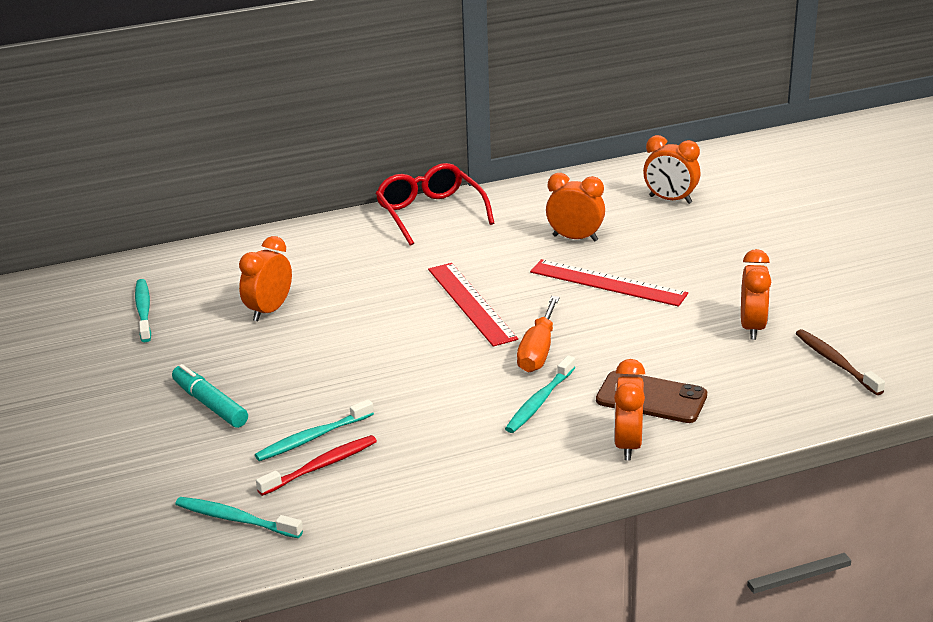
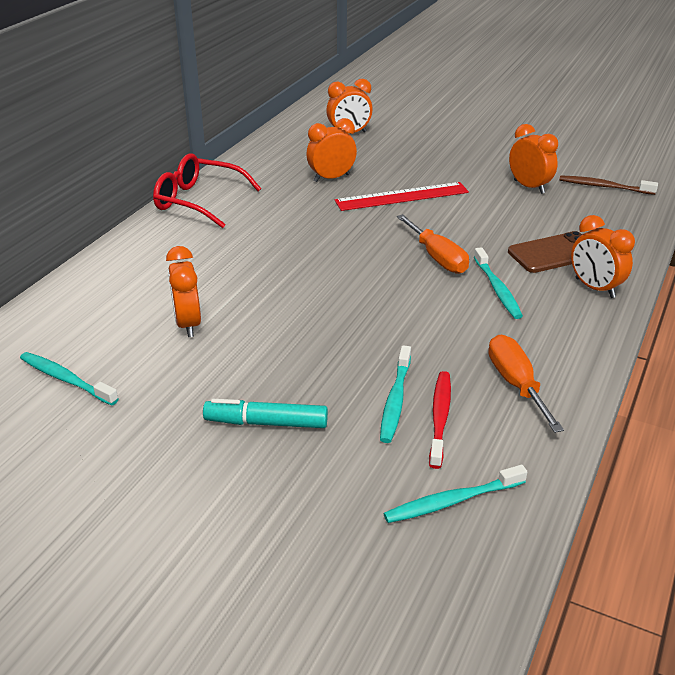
camera: 45 degrees left, 5 degrees up
red ruler [428,263,518,347] -> none
none -> orange screwdriver [488,335,564,433]

